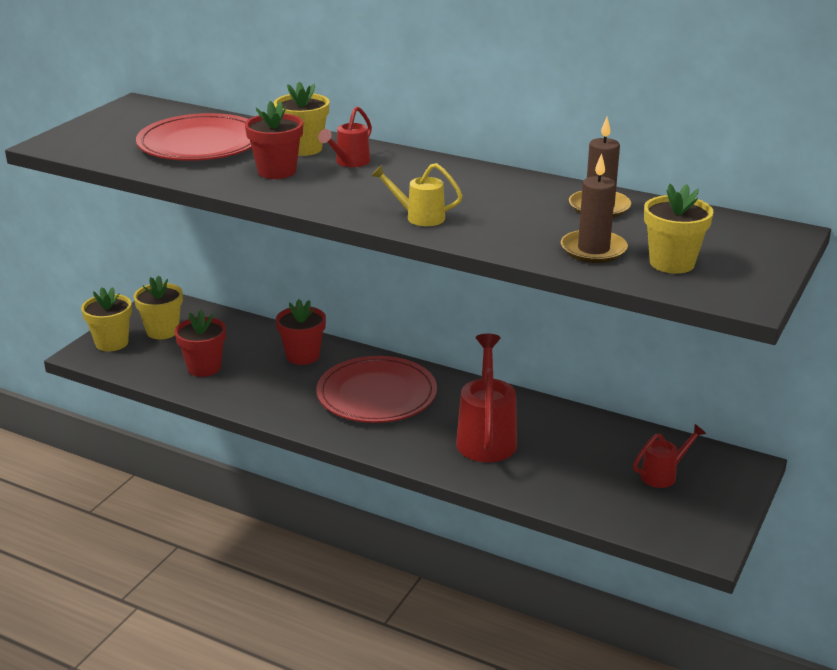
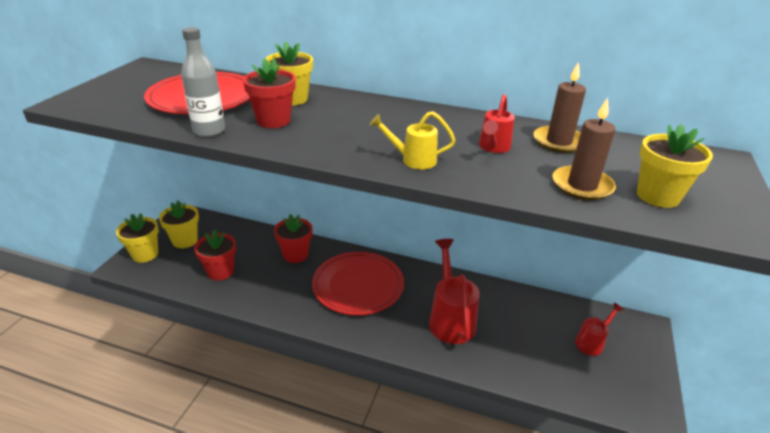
camera: 10 degrees left, 5 degrees up
red watering can [318,106,372,167] -> red watering can moved to [479,94,515,153]
none -> grey bottle [181,27,225,137]

